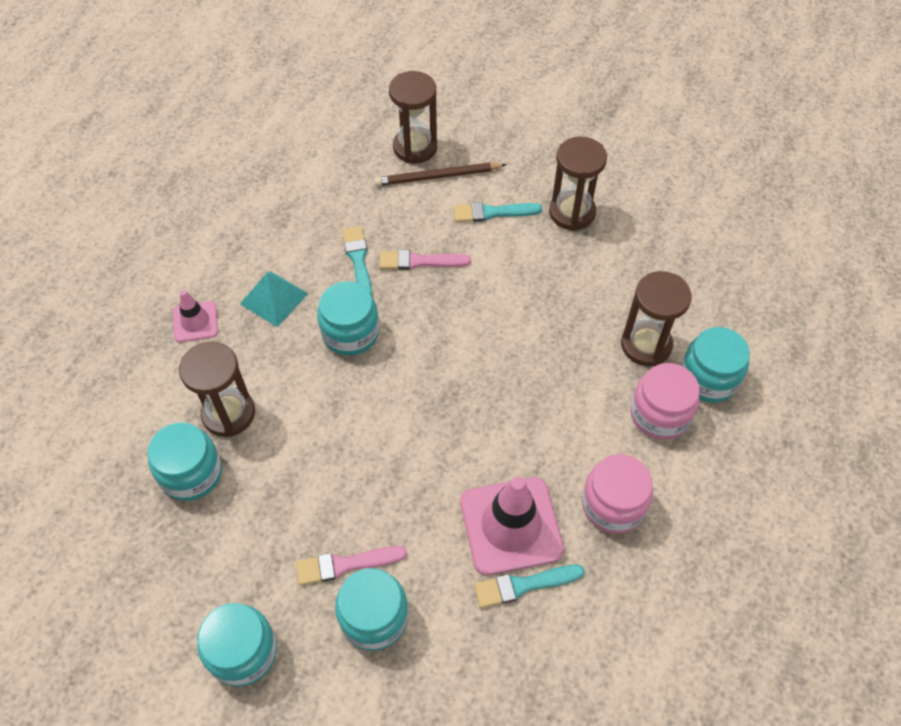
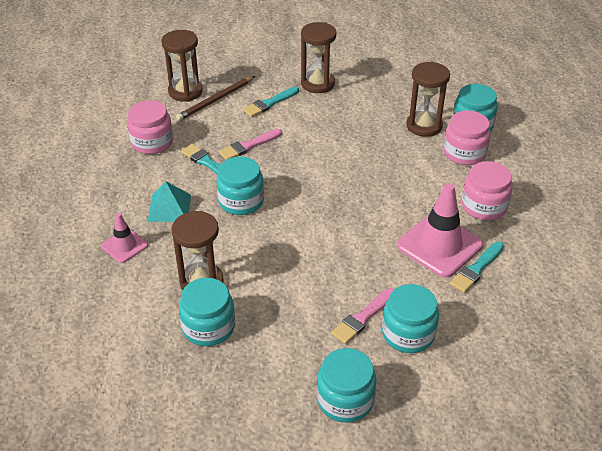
camera: 35 degrees left, 15 degrees down
none -> pink jar [127,100,173,154]

